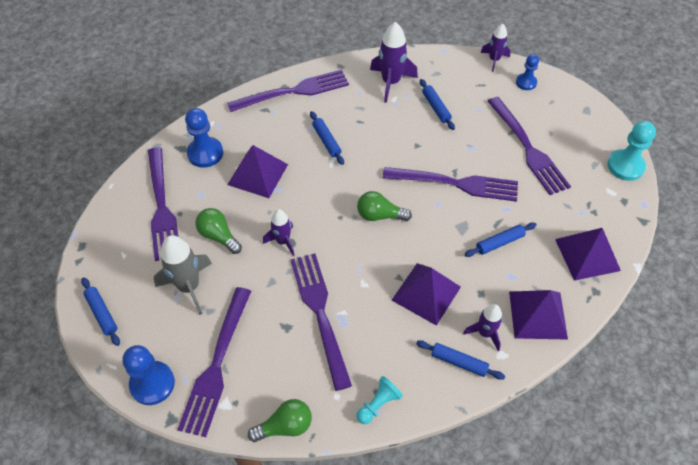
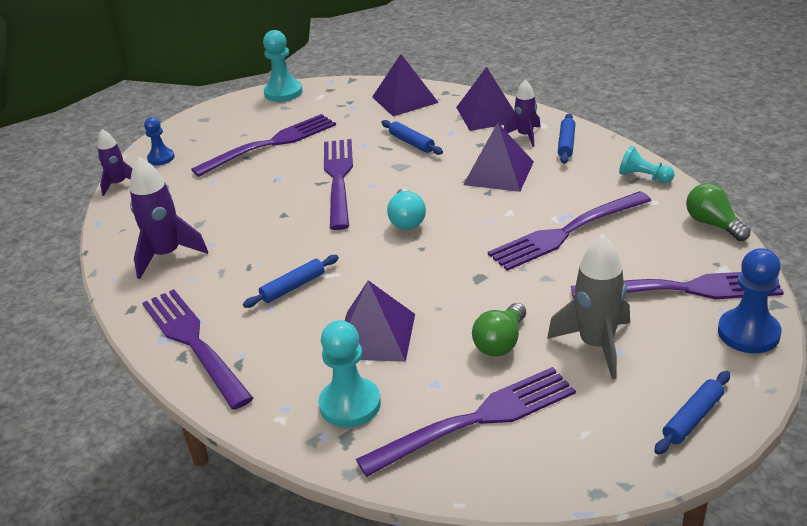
camera: 100 degrees left, 20 degrees down
blue pawn [185,108,223,168] -> turquoise pawn [319,320,381,428]
purple rocket [263,209,295,256] -> none
green light bulb [357,191,412,221] -> turquoise light bulb [387,188,426,230]
blue rolling pin [420,79,455,130] -> none

